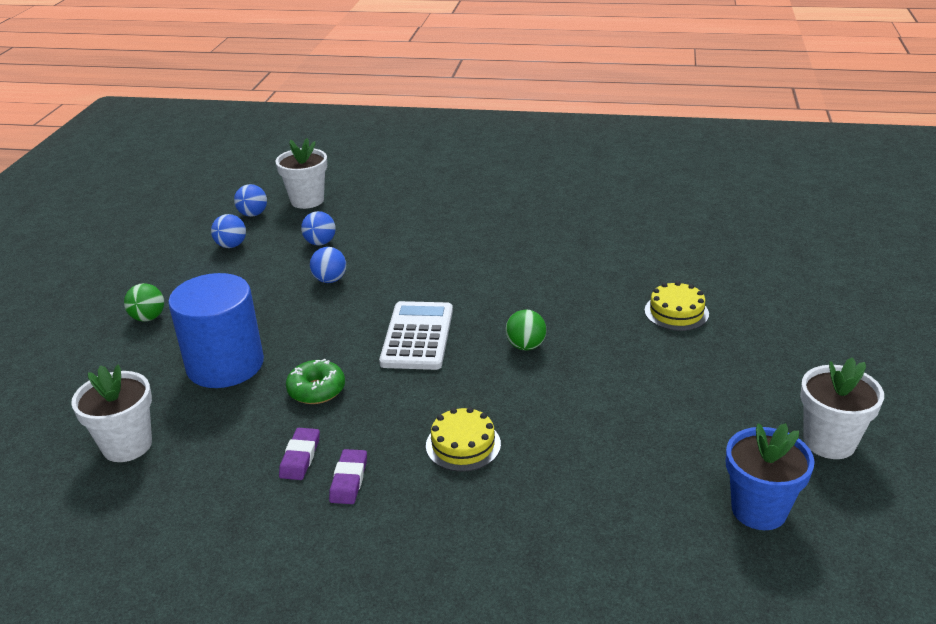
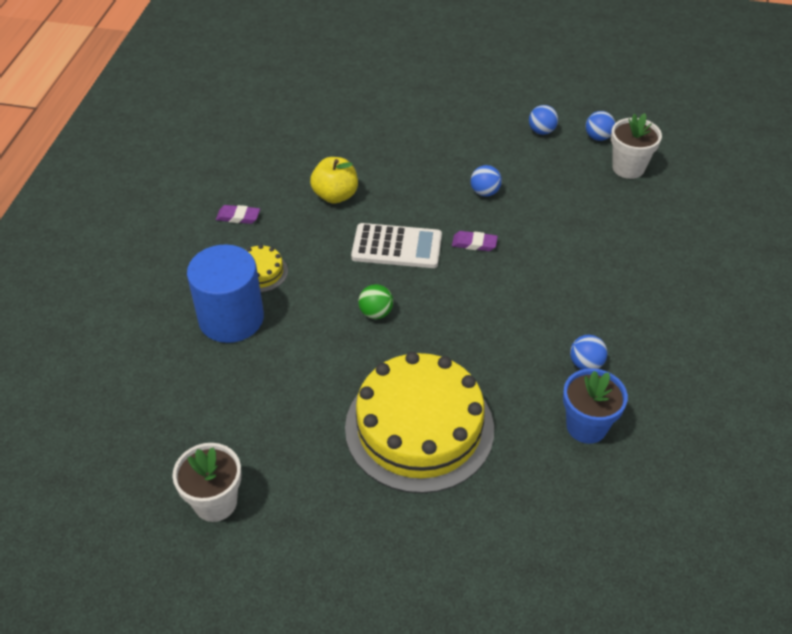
camera: 90 degrees right, 15 degrees up
white flower pot [71,364,152,462] -> none
green ball [124,283,164,321] -> none
blue cylinder [168,273,264,388] -> blue cylinder moved to [187,244,264,343]
purple eraser [279,428,320,480] -> purple eraser moved to [452,231,498,251]
green donut [286,359,345,404] -> yellow apple [310,157,358,204]
blue ball [301,211,336,245] -> blue ball moved to [570,335,608,370]
yellow cake [645,281,709,331] -> yellow cake [345,352,494,493], size x2.39
blue flower pot [726,423,815,530] -> blue flower pot moved to [563,368,628,444]

